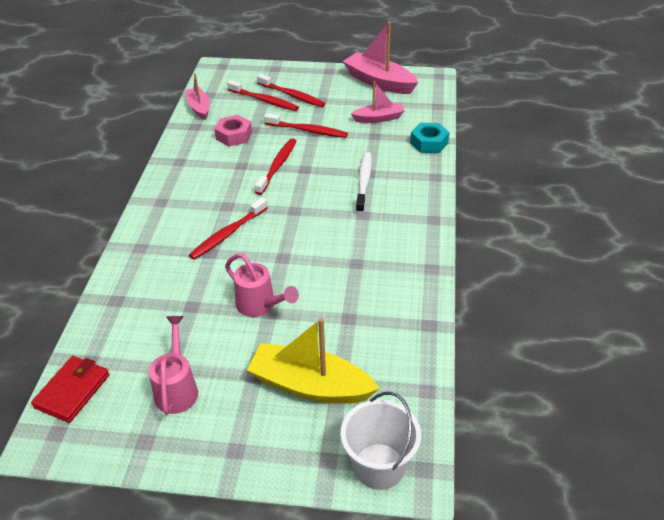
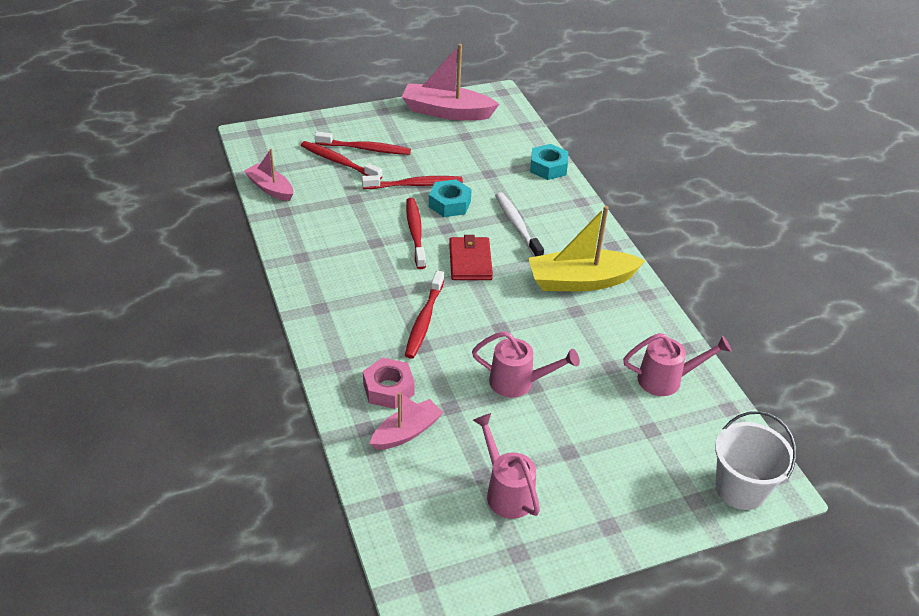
camera: 30 degrees left, 0 degrees up
red wallet [31,356,109,423] -> red wallet moved to [449,235,493,280]
pink nut [214,115,252,146] -> pink nut moved to [363,358,415,409]
red toothbrush [227,80,299,111] -> red toothbrush turned 150 degrees counterclockwise [301,141,383,180]
yellow boat [247,318,380,404] -> yellow boat moved to [528,206,646,291]
pink boat [351,81,405,123] -> pink boat moved to [370,392,443,450]
none -> turquoise nut [429,179,472,217]
none -> pink watering can [623,333,732,396]

